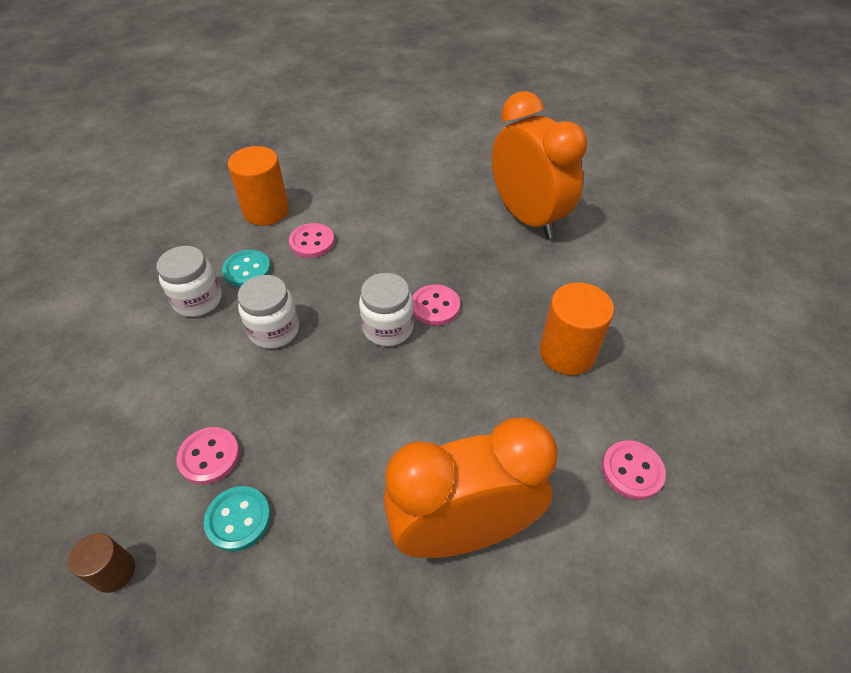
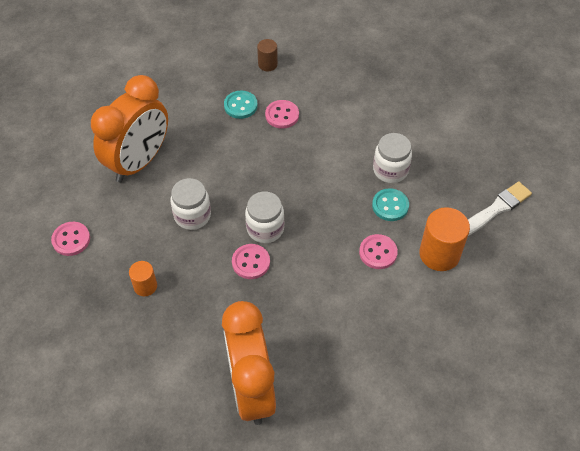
camera: 140 degrees right, 5 degrees up
white jar [237,275,299,349] -> white jar moved to [171,178,211,230]
orange clock [492,91,587,239] -> orange clock turned 60 degrees clockwise [222,301,276,425]
orange cylinder [540,282,614,375] -> orange cylinder [129,261,157,296], size x0.56
none -> white brush [468,181,532,236]

